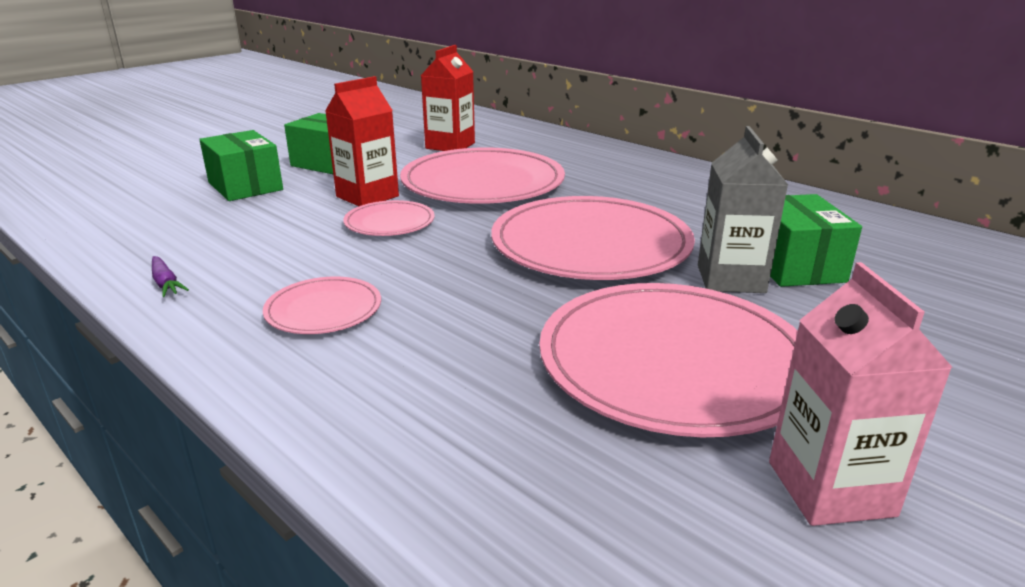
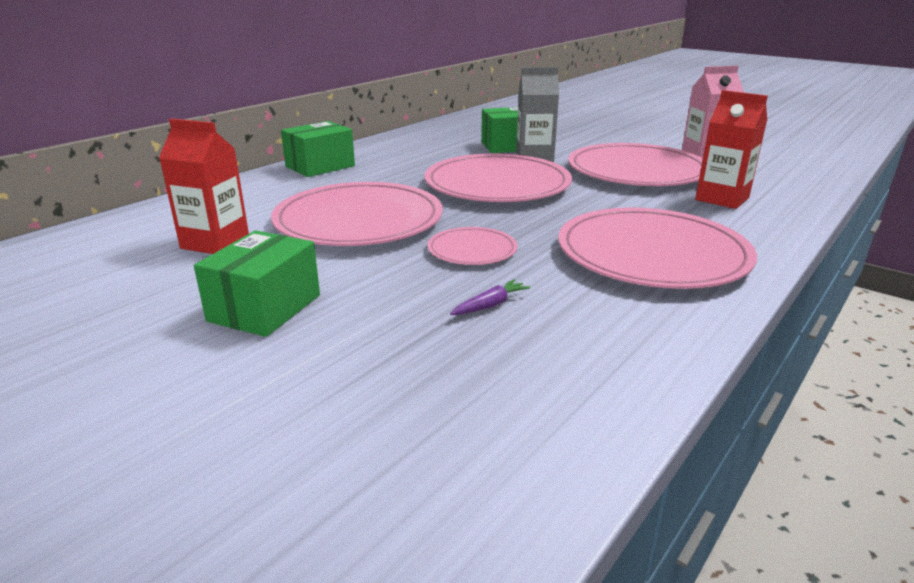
camera: 95 degrees left, 0 degrees up
purple carrot [152,256,189,297] -> purple carrot moved to [450,279,531,315]
green box [199,130,283,201] -> green box moved to [281,121,355,177]
pink plate [263,277,381,334] -> pink plate [558,207,757,289], size x2.07
red carton [325,76,399,206] -> red carton moved to [695,90,768,209]

